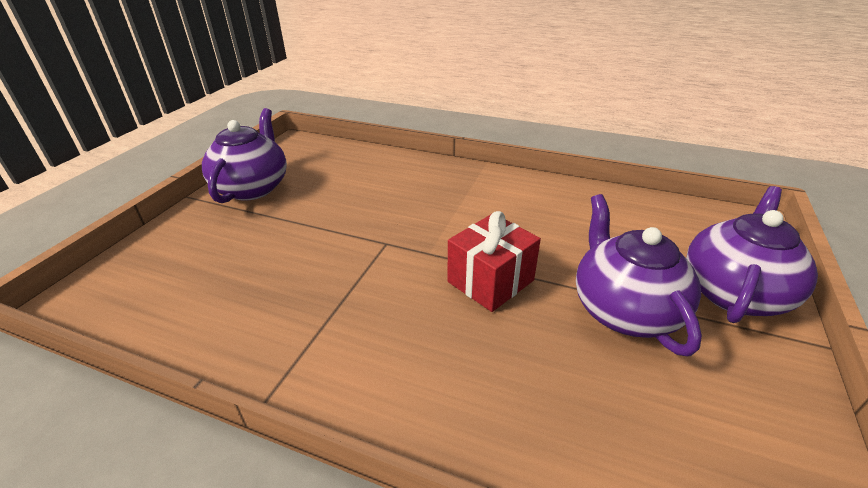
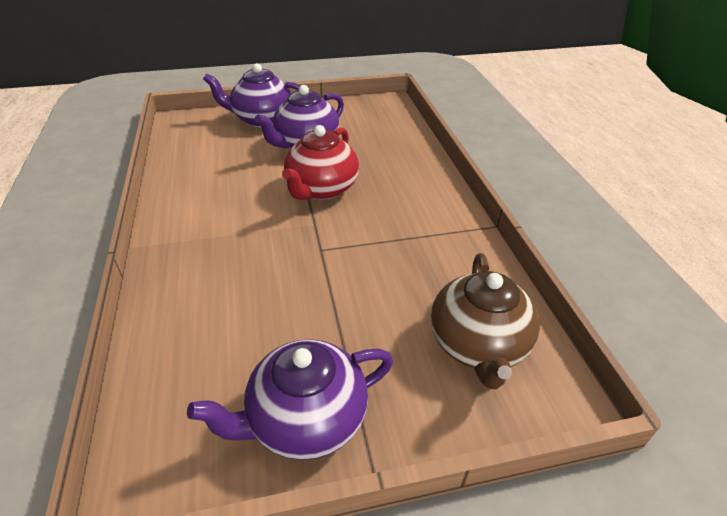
camera: 125 degrees left, 5 degrees up
red gift [448,211,541,312] -> red teapot [282,125,359,200]
none -> brown teapot [431,253,540,389]

